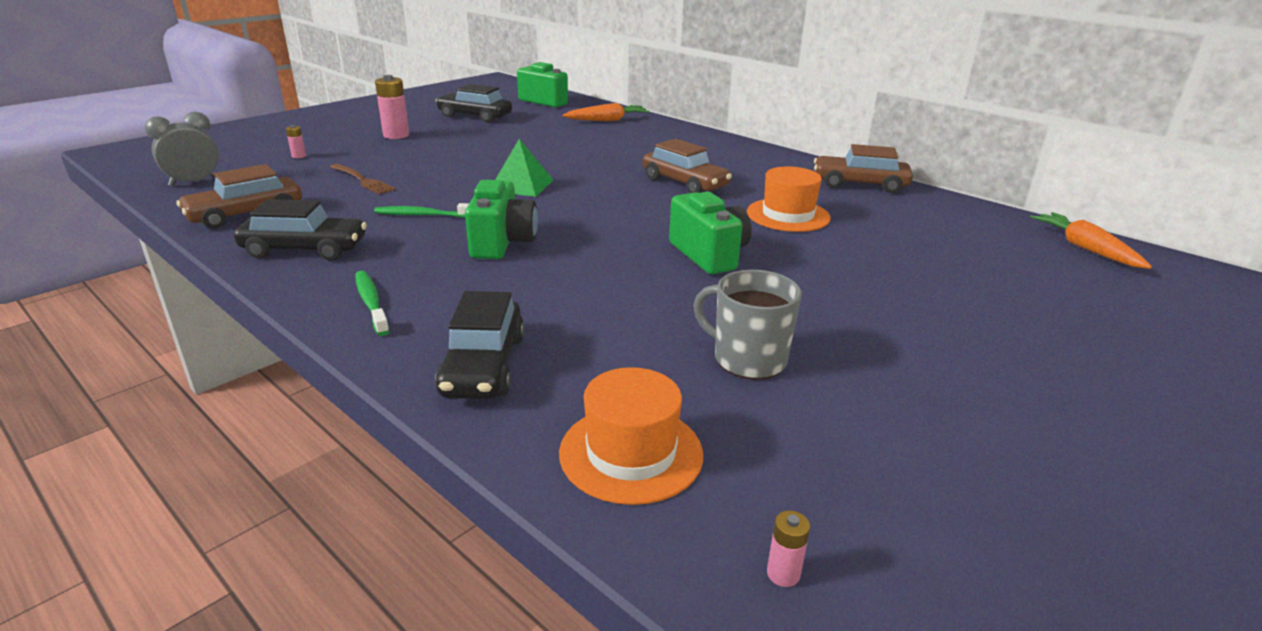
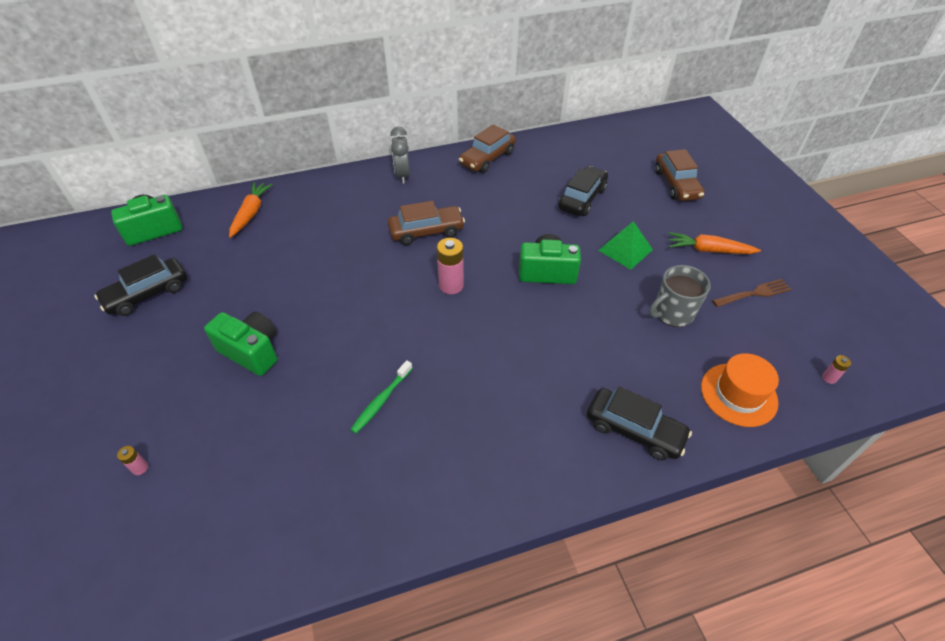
camera: 60 degrees left, 20 degrees up
grey clock [145,112,219,187] -> grey clock moved to [390,127,410,184]
brown car [176,164,302,229] -> brown car moved to [655,149,705,201]
black car [234,199,367,261] -> black car moved to [558,166,608,216]
brown fork [330,164,396,195] -> brown fork moved to [712,279,791,307]
green toothbrush [355,271,390,336] -> none
pink battery [375,75,409,139] -> pink battery moved to [436,238,464,294]
green camera [465,180,538,259] -> green camera moved to [204,311,277,376]
green pyramid [495,139,553,197] -> green pyramid moved to [598,221,653,270]
orange hat [747,166,831,232] -> none
orange carrot [1030,212,1152,269] -> orange carrot moved to [668,232,761,254]

